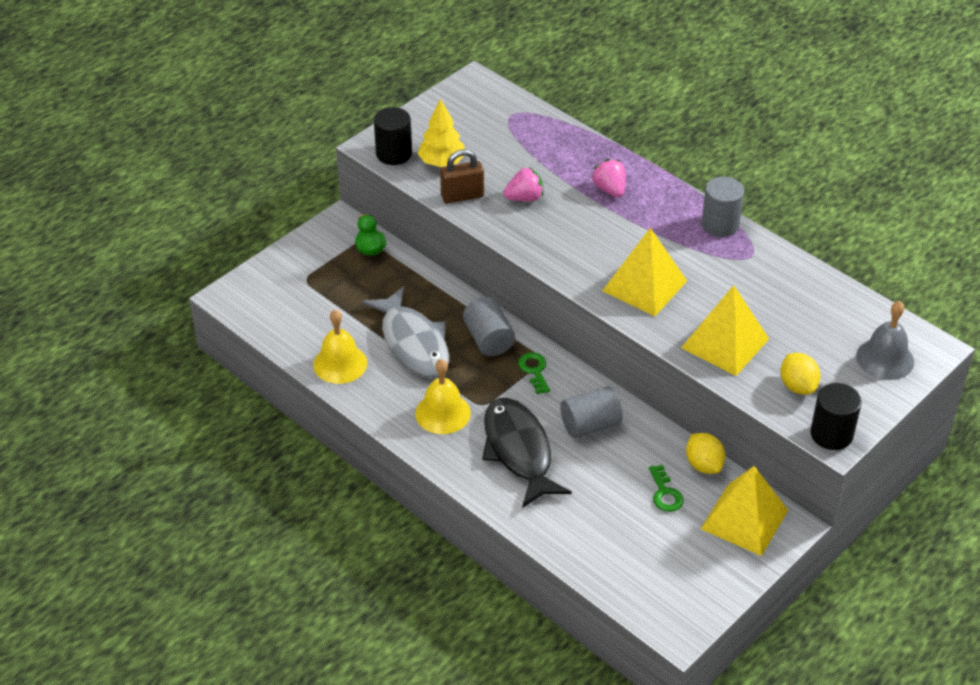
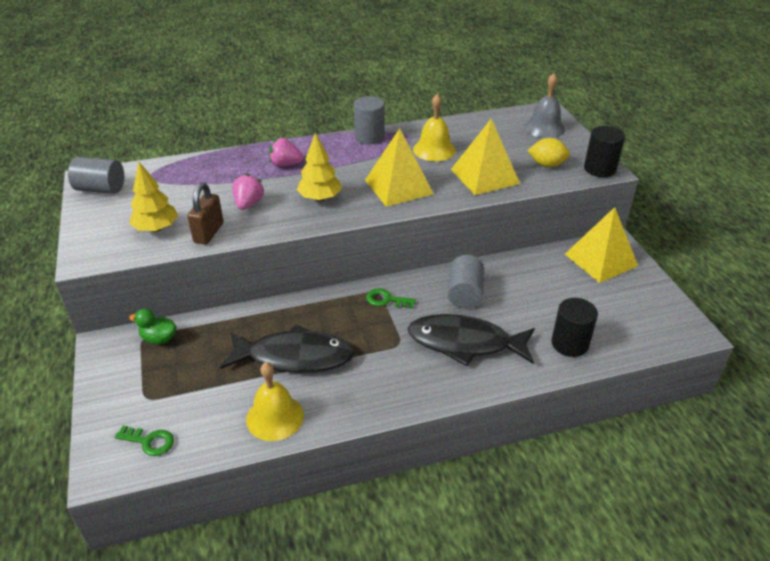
camera: 60 degrees left, 5 degrees down
grey fish [362,286,449,378] -> black fish [220,324,354,373]
black cylinder [374,107,412,165] -> black cylinder moved to [551,298,598,357]
yellow bell [415,359,471,434] -> yellow bell moved to [413,94,456,161]
grey cylinder [463,297,515,356] -> grey cylinder moved to [68,157,124,194]
green key [649,465,684,512] -> green key moved to [115,425,174,456]
yellow lemon [686,433,725,474] -> none
none -> yellow tree [297,133,342,201]

